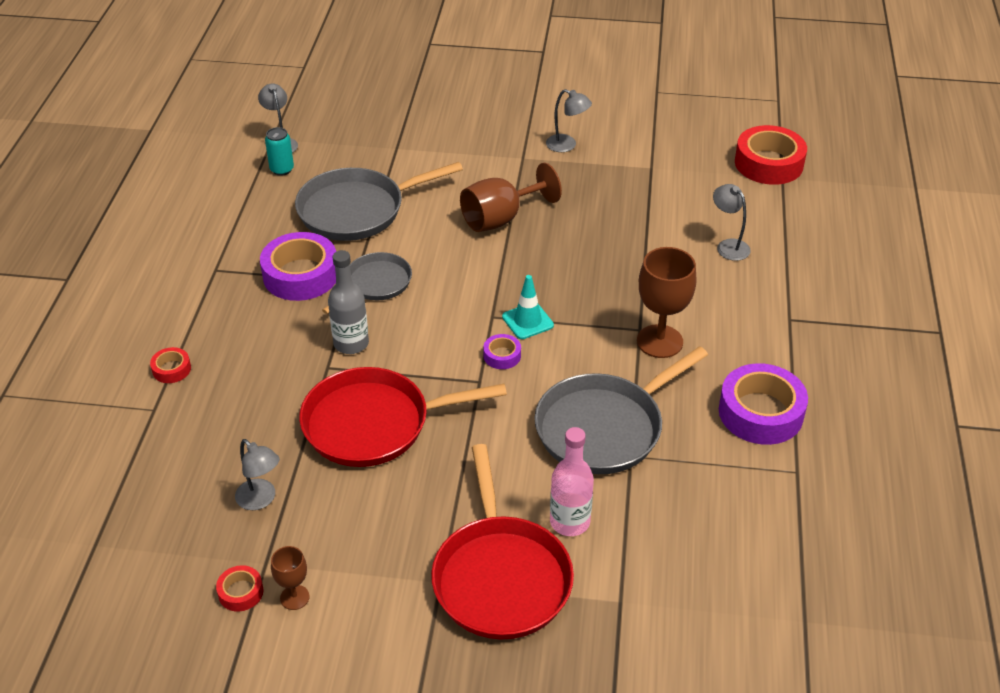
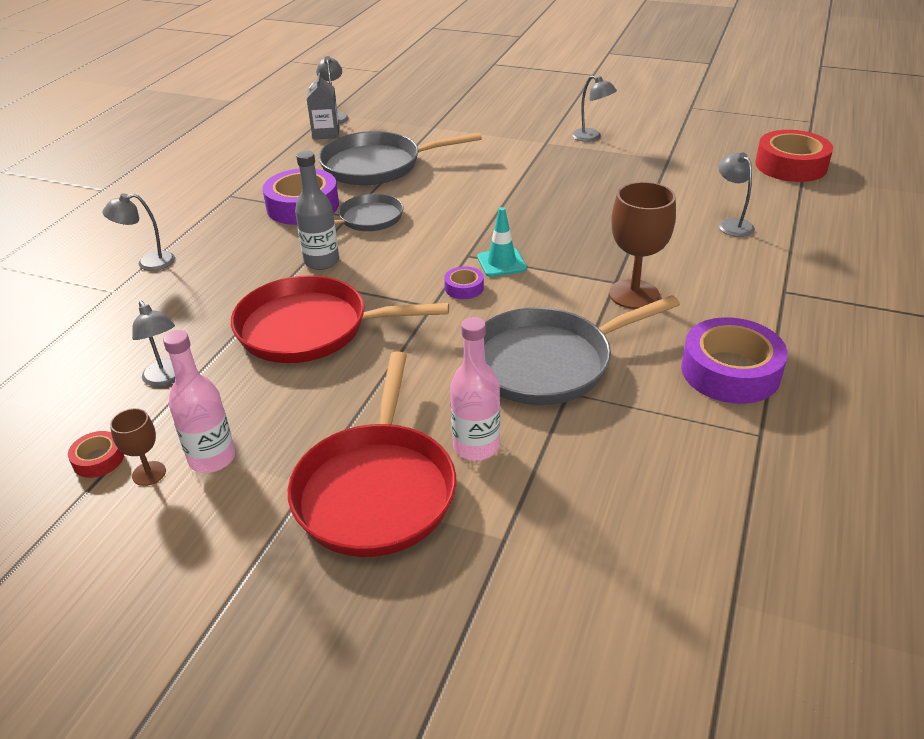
camera: 15 degrees right, 5 degrees down
red tape [150,347,191,383] -> grey lamp [102,194,175,271]
turquoise can [265,127,294,176] -> grey carton [307,73,339,140]
brown goblet [460,163,562,232] -> none
none -> pink bottle [163,330,235,473]

